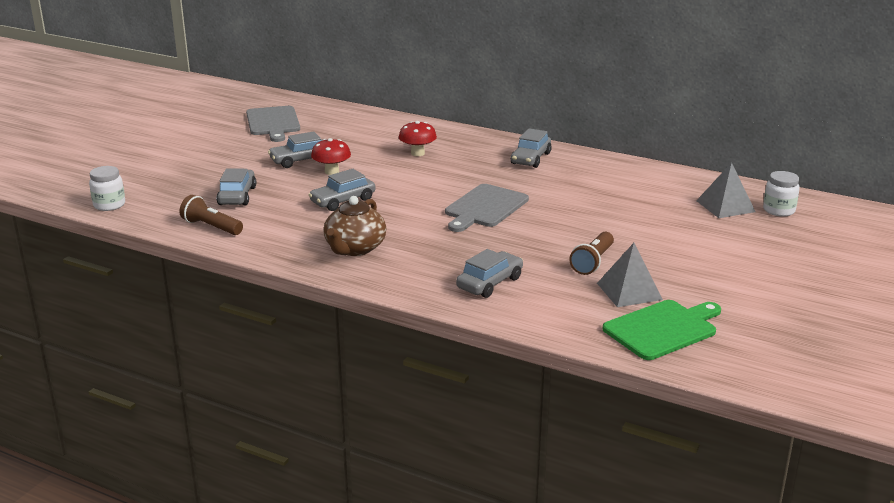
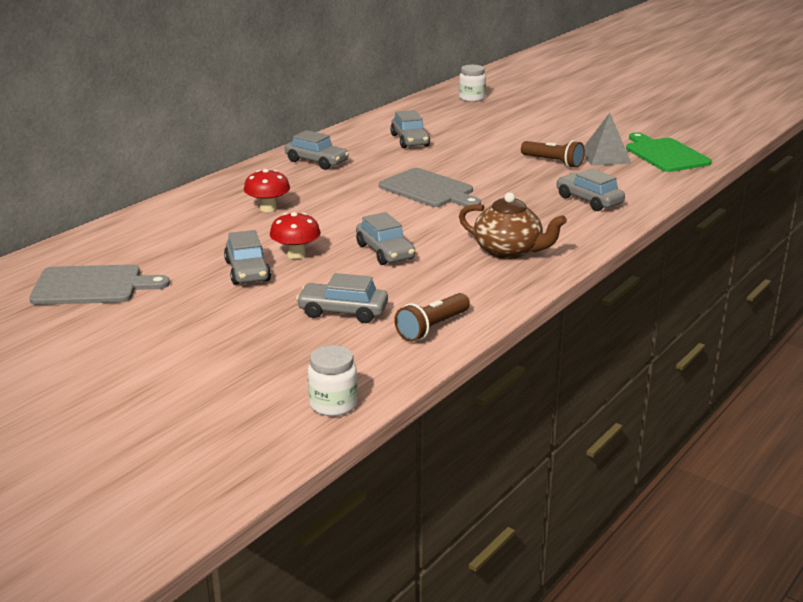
camera: 80 degrees left, 0 degrees up
grey pyramid [696,162,755,218] -> none
none -> grey car [390,110,430,148]

